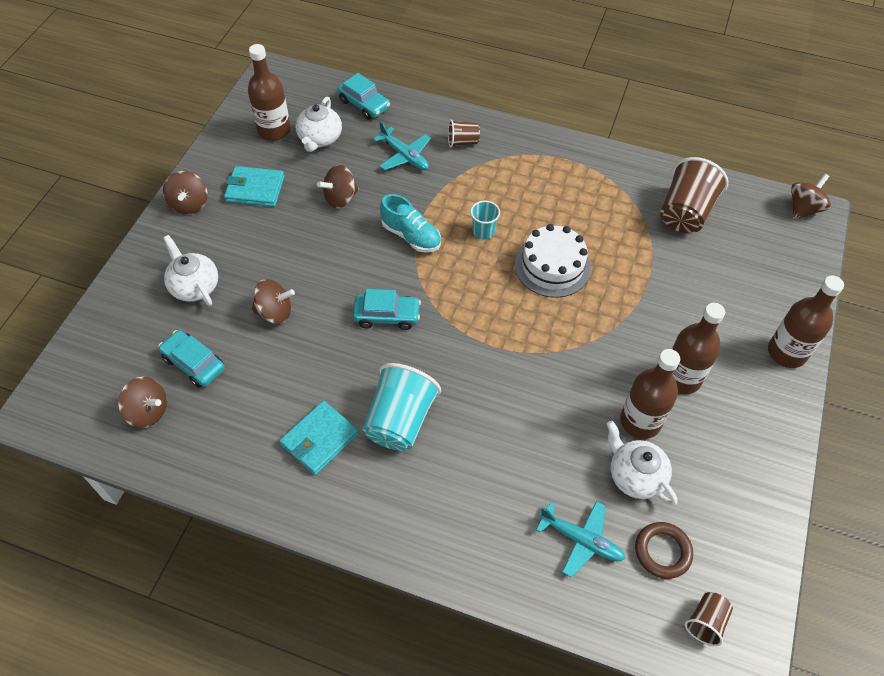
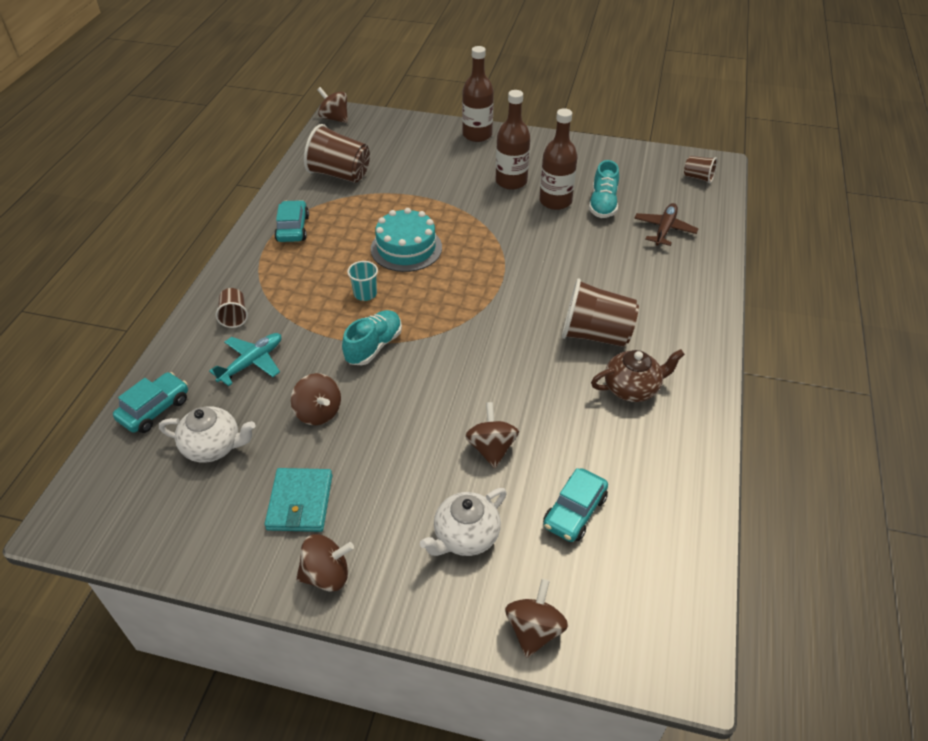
camera: 95 degrees left, 10 degrees down
brown spinning top [118,377,167,428] -> brown spinning top moved to [505,579,568,658]
brown bottle [248,44,291,141] -> none
turquoise wallet [279,401,359,475] -> brown teapot [591,349,685,402]
turquoise car [353,289,421,330] -> turquoise car moved to [274,200,309,242]
turquoise cup [363,363,441,451] -> brown cup [562,278,639,347]
white cake [515,224,591,298] -> turquoise cake [371,208,442,272]
turquoise plane [536,501,625,577] -> brown plane [634,203,698,246]
white teapot [607,421,677,506] -> turquoise shoe [589,160,619,218]
brown ring [635,522,693,579] -> none

